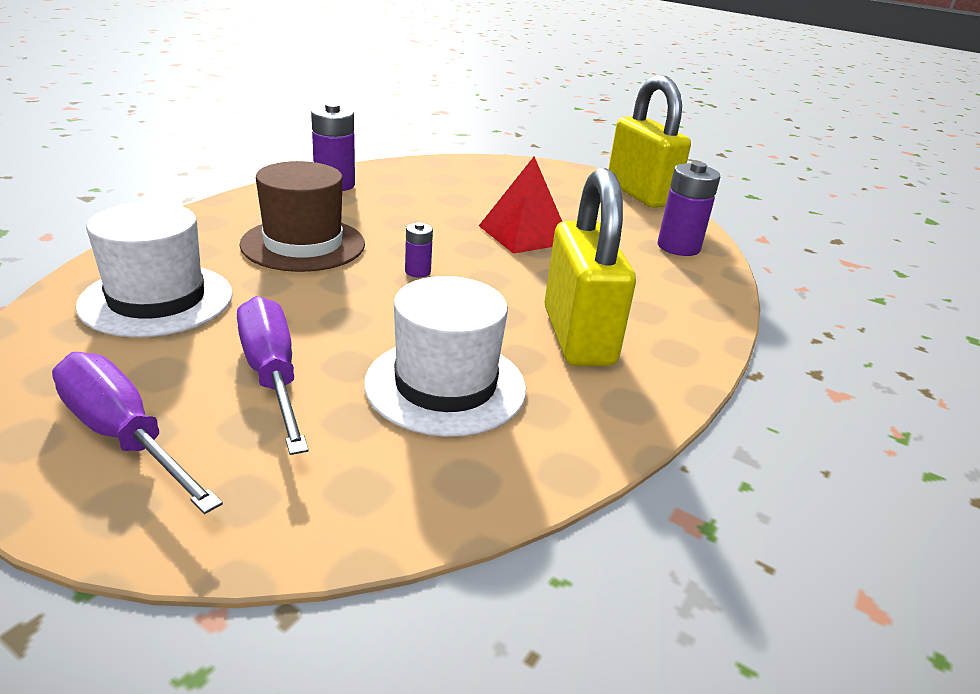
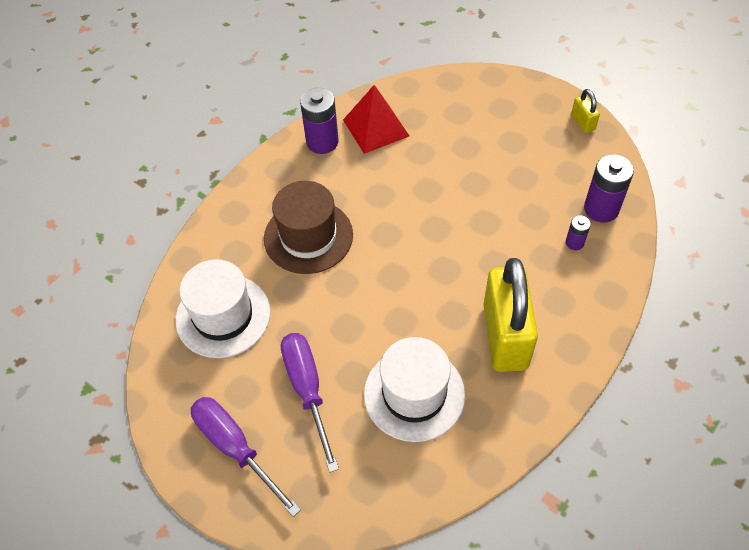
camera: 10 degrees right, 25 degrees up
purple battery [405,222,433,277] -> purple battery moved to [566,215,591,250]
red pyramid [479,156,562,254] -> red pyramid moved to [343,85,409,154]
yellow padlock [608,75,691,208] -> yellow padlock [571,89,600,133], size x0.43

